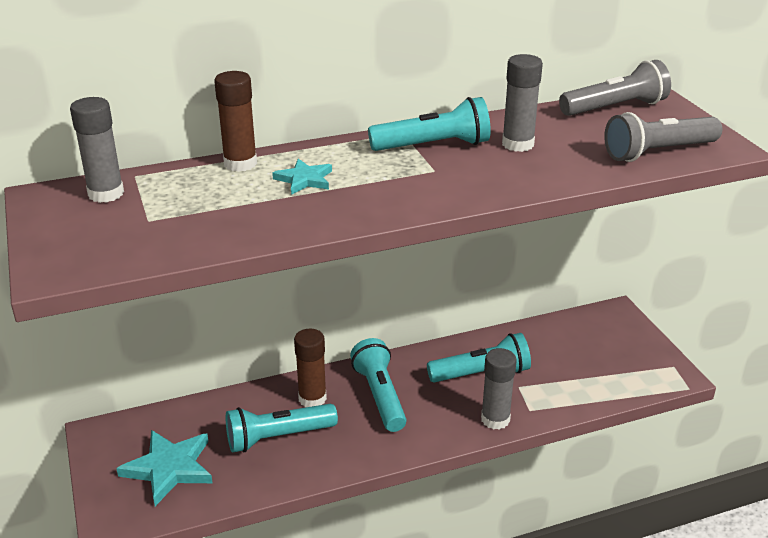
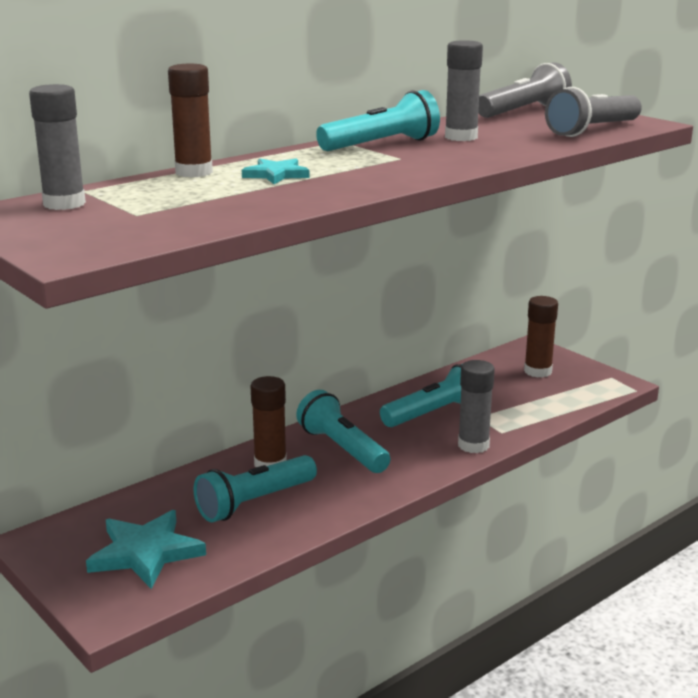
camera: 20 degrees left, 10 degrees down
none -> brown glue stick [524,296,558,378]

